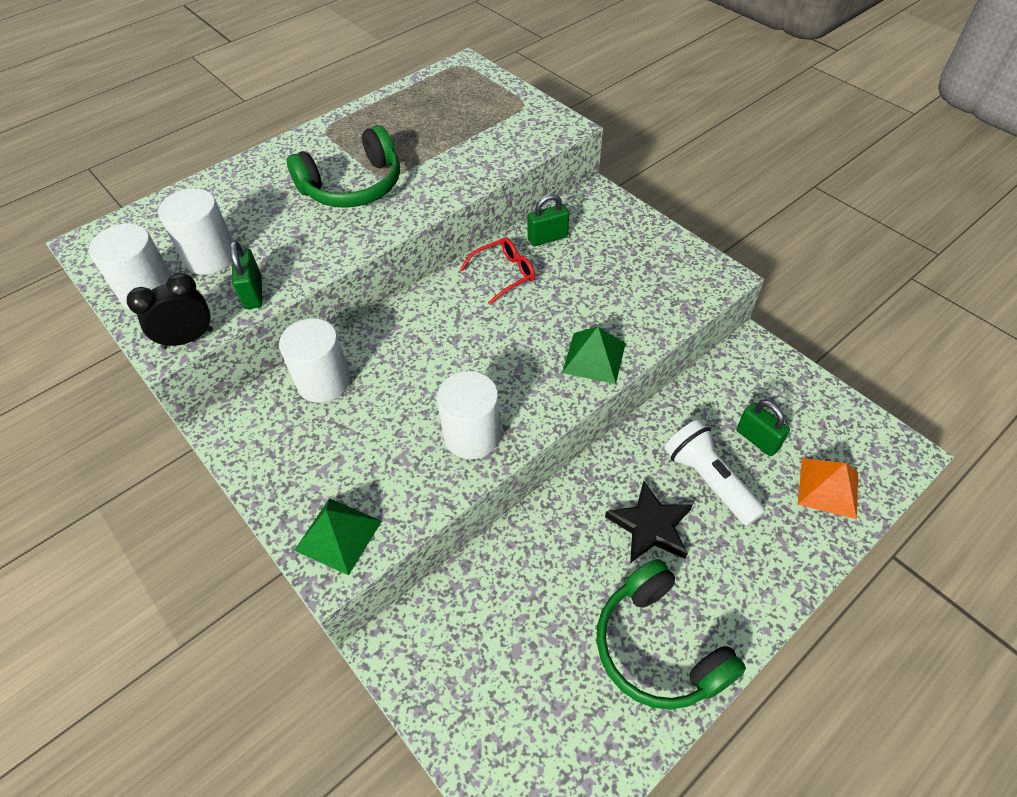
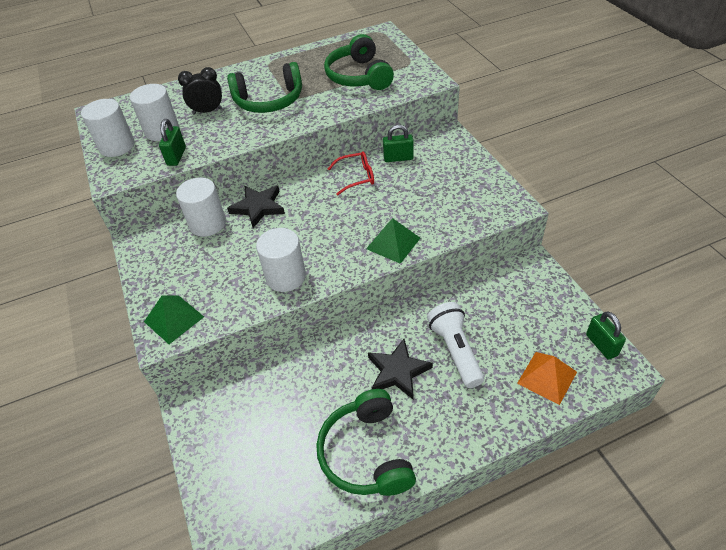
camera: 20 degrees right, 5 degrees down
black clock [127,273,213,349] -> black clock moved to [178,67,223,114]
green padlock [737,400,790,456] -> green padlock moved to [586,311,626,360]
none -> black star [227,186,285,228]
none -> green headphones [324,34,394,90]

